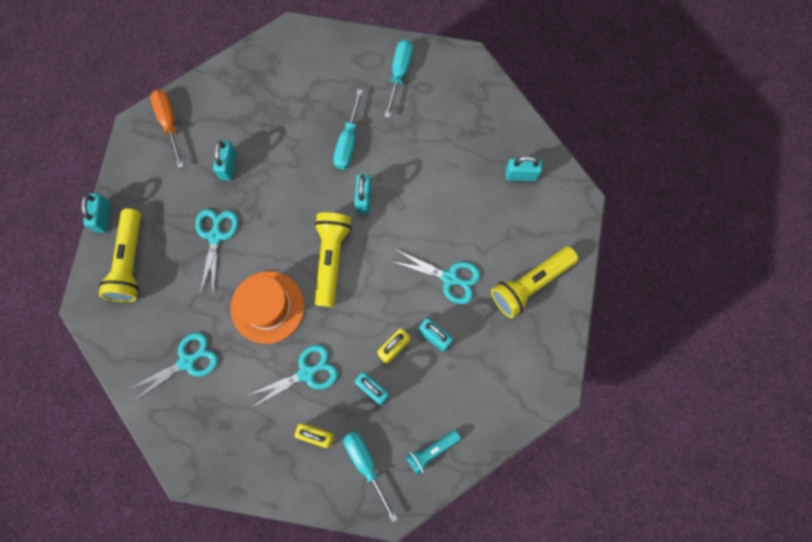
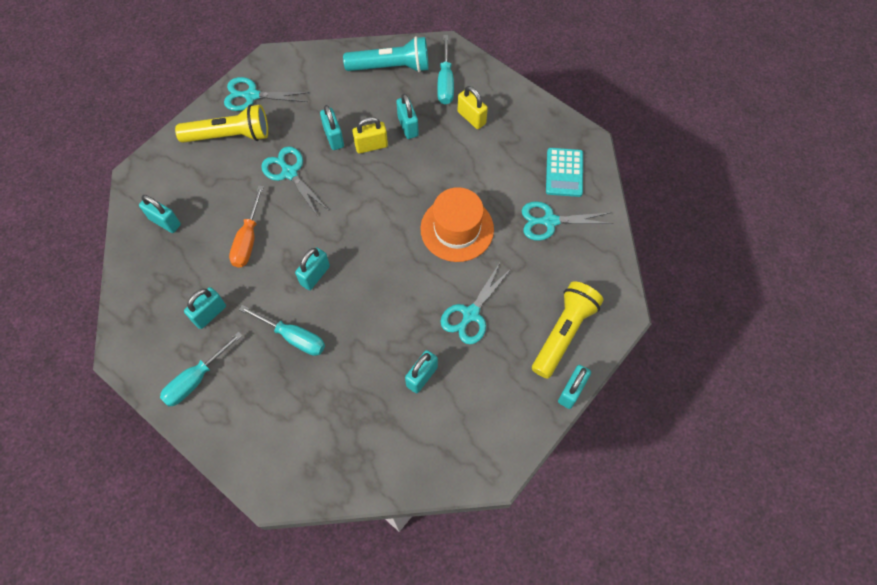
camera: 150 degrees left, 10 degrees down
orange screwdriver [150,90,184,168] -> orange screwdriver moved to [229,185,264,268]
turquoise scissors [246,345,338,408] -> turquoise scissors moved to [224,77,309,111]
yellow flashlight [314,212,352,307] -> none
turquoise screwdriver [333,89,363,169] -> turquoise screwdriver turned 75 degrees clockwise [239,305,325,356]
turquoise flashlight [406,430,461,475] -> turquoise flashlight [343,36,429,73], size x1.70
none -> turquoise padlock [184,287,226,329]
none -> turquoise calculator [546,148,583,197]

